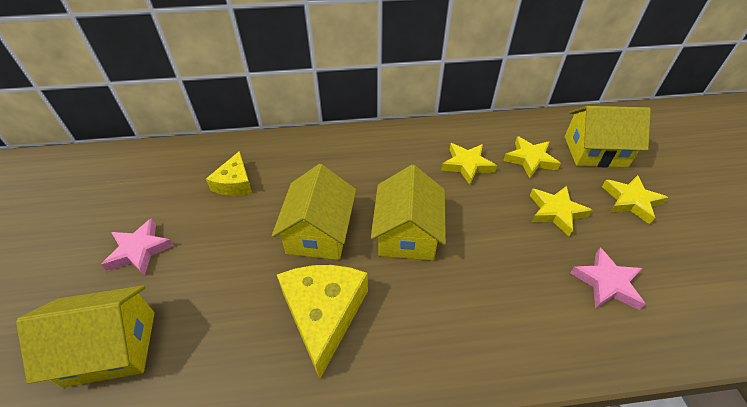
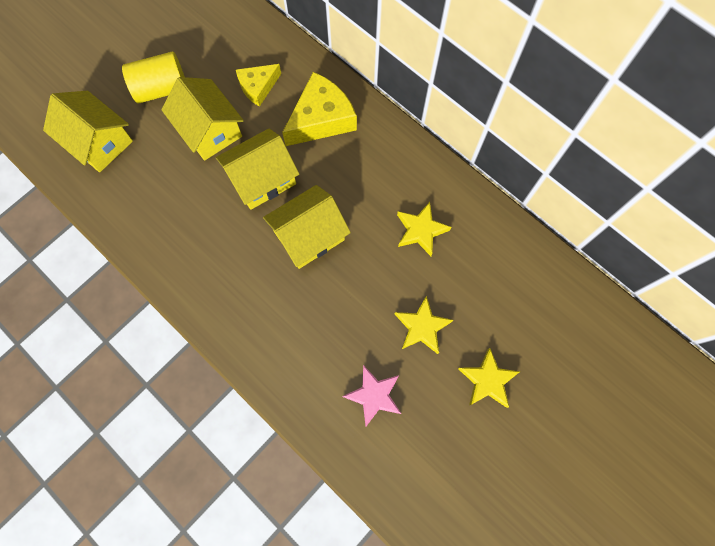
camera: 50 degrees right, 25 degrees up
pink star [101,218,174,276] -> yellow cylinder [122,52,185,104]
yellow cheese [277,265,368,379] -> yellow cheese moved to [282,72,357,146]
yellow star [503,136,561,178] -> none
yellow house [565,106,651,167] -> yellow house moved to [161,77,244,161]

